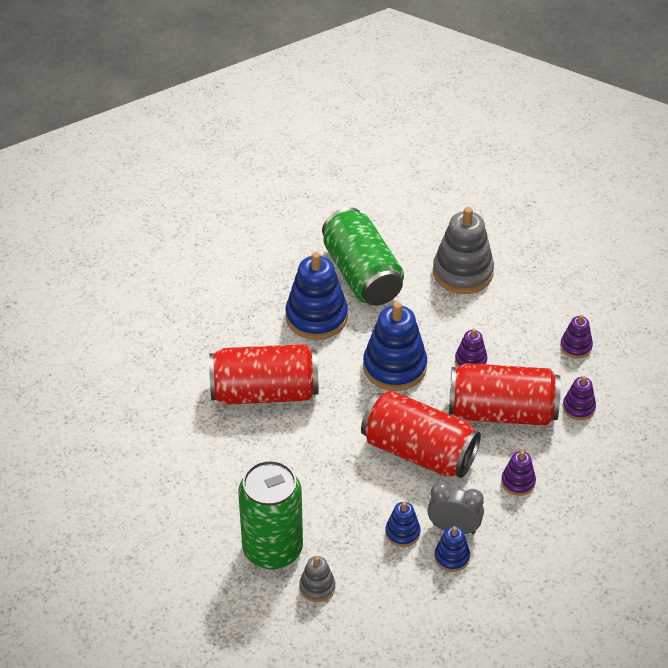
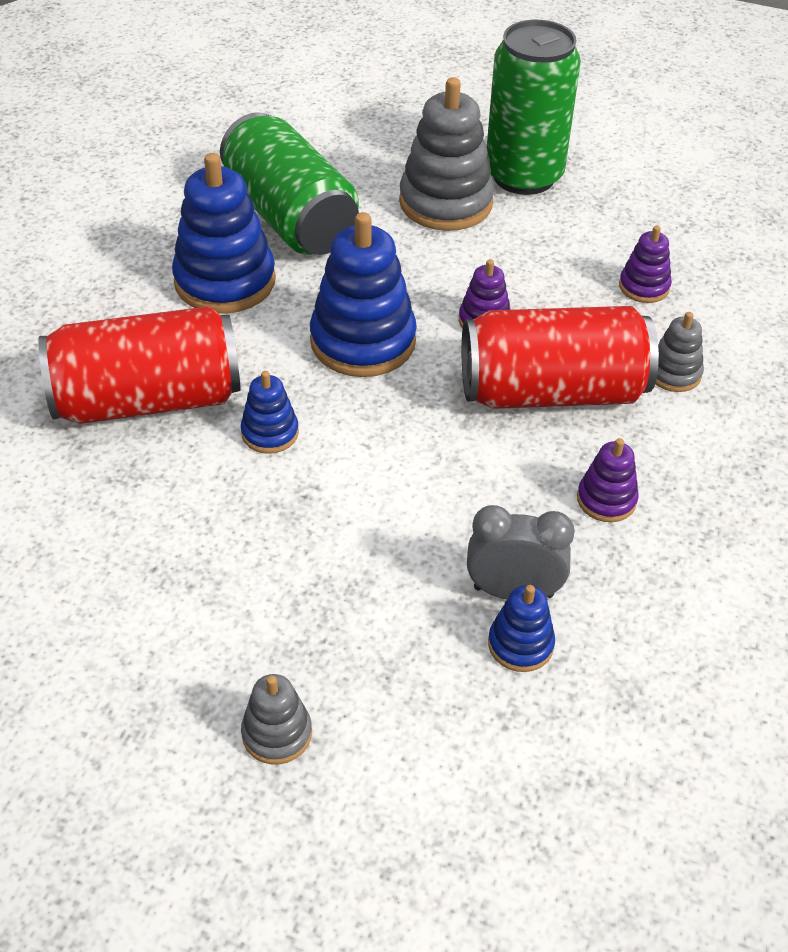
camera: 10 degrees left, 0 degrees up
green can [238,460,303,569] -> green can moved to [487,20,581,195]
red can [361,390,481,478] -> none
blue stacking toy [385,502,421,547] -> blue stacking toy moved to [241,371,299,454]
purple stacking toy [563,376,596,420] -> grey stacking toy [655,312,704,392]

